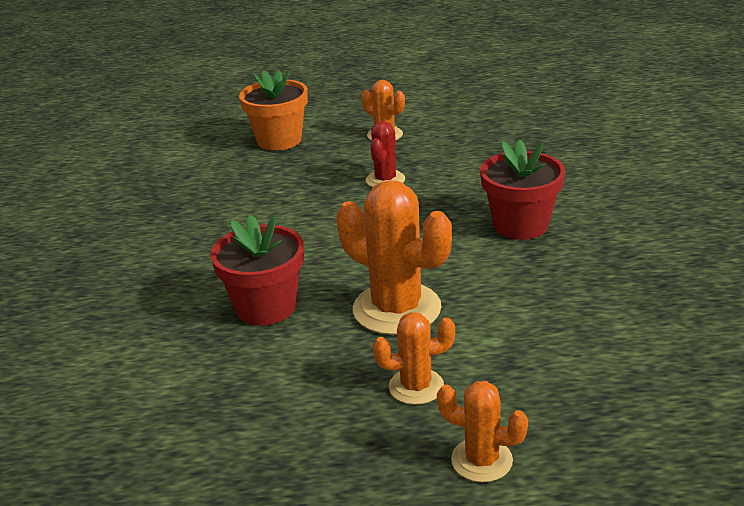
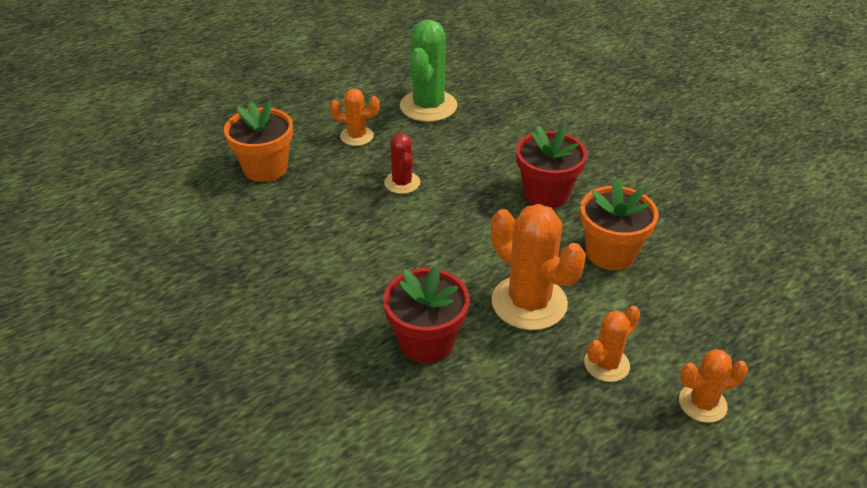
camera: 35 degrees left, 10 degrees up
orange cactus [336,180,452,335] -> orange cactus turned 45 degrees clockwise [491,204,586,330]
none -> green cactus [400,19,457,122]
none -> orange flower pot [580,179,659,270]

